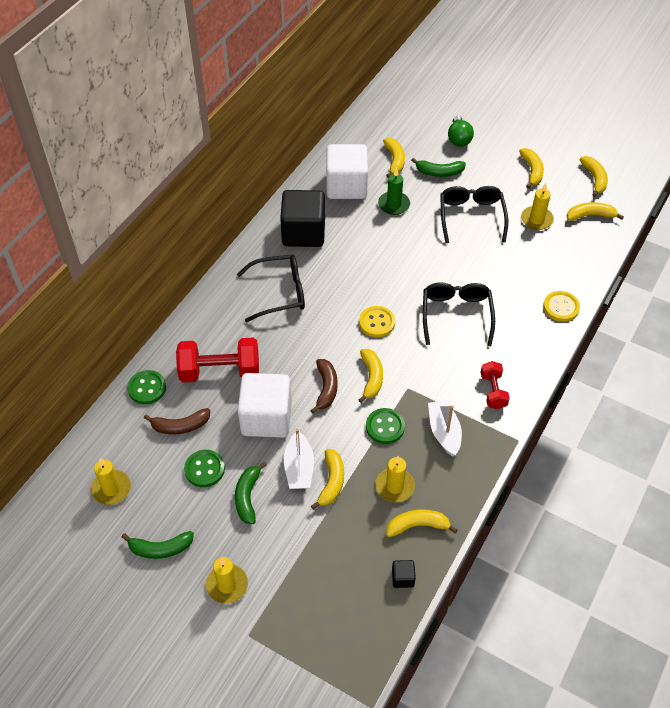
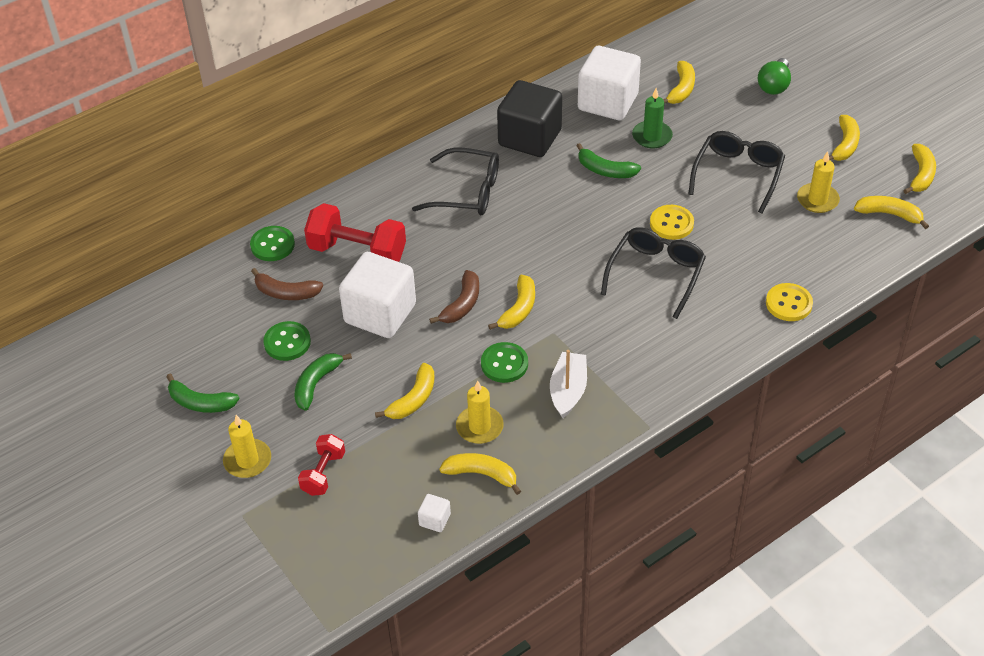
camera: 25 degrees right, 5 degrees down
yellow candle [91,458,131,505] -> none
white boat [284,429,314,489] -> none
yellow button [359,306,395,337] -> yellow button moved to [650,205,694,240]
black cube [392,560,416,588] -> white cube [418,494,451,532]
green banana [411,158,466,177] -> green banana moved to [576,143,641,178]
red dumbbell [481,361,510,409] -> red dumbbell moved to [298,434,345,496]

